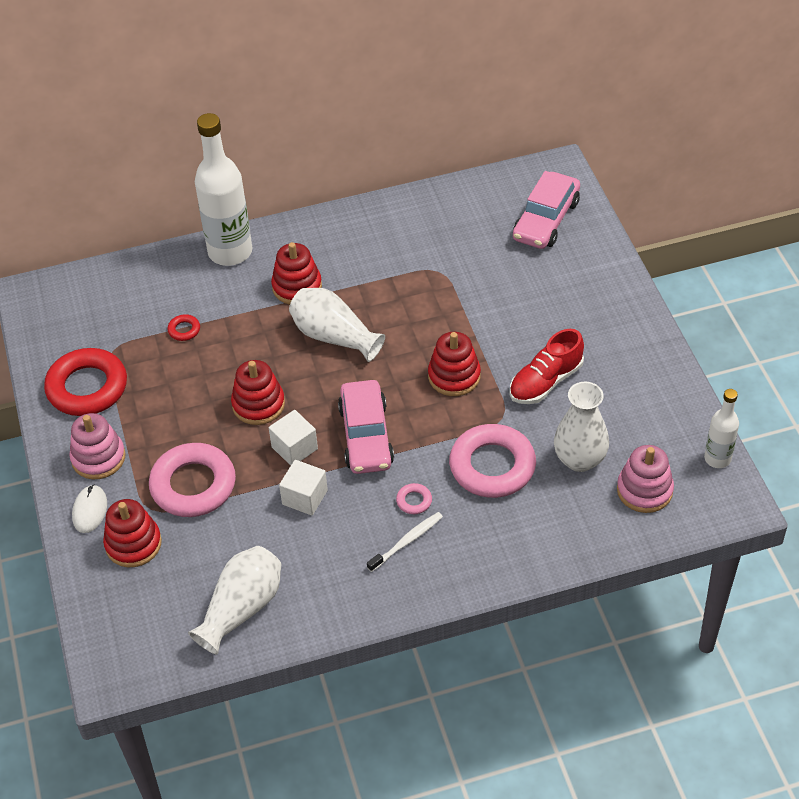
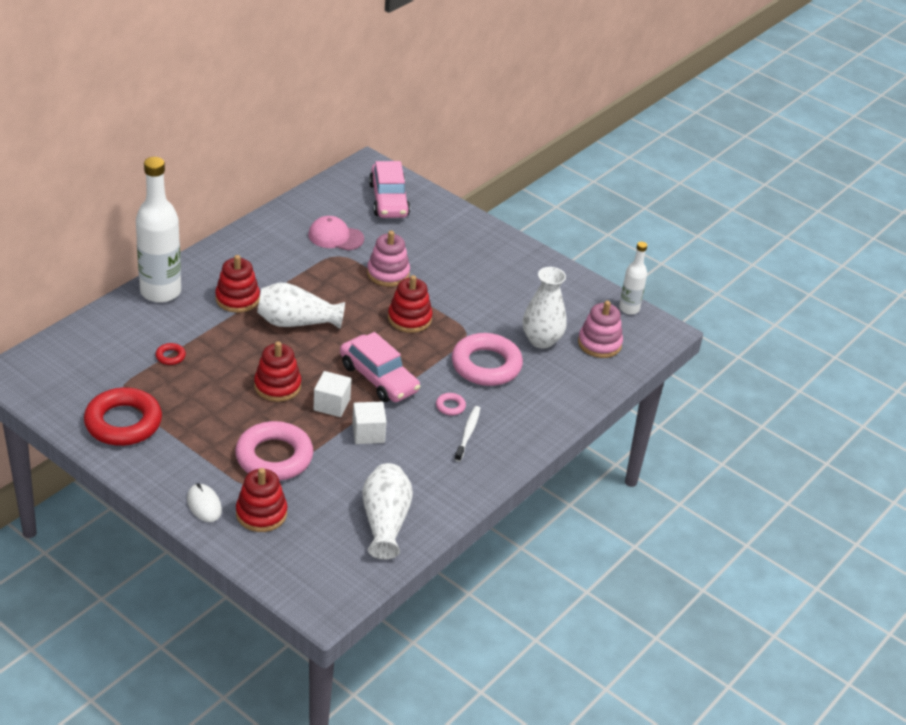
camera: 40 degrees left, 10 degrees down
pink stacking toy [69,413,126,479] -> pink stacking toy moved to [367,231,410,287]
red shoe [510,329,584,404] -> none
none -> pink cap [308,216,364,250]

